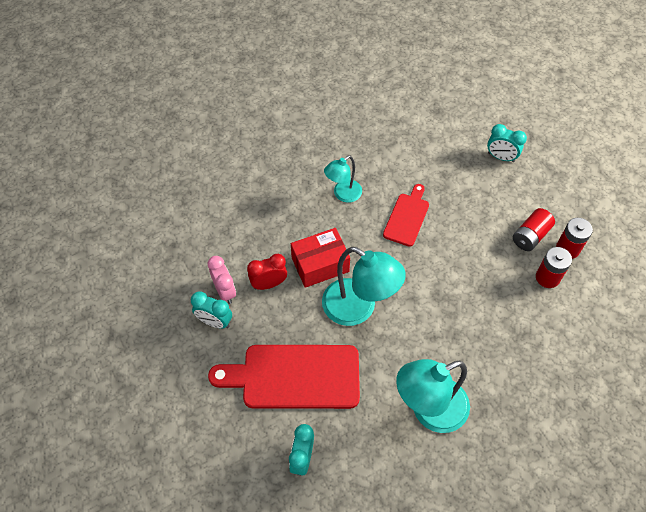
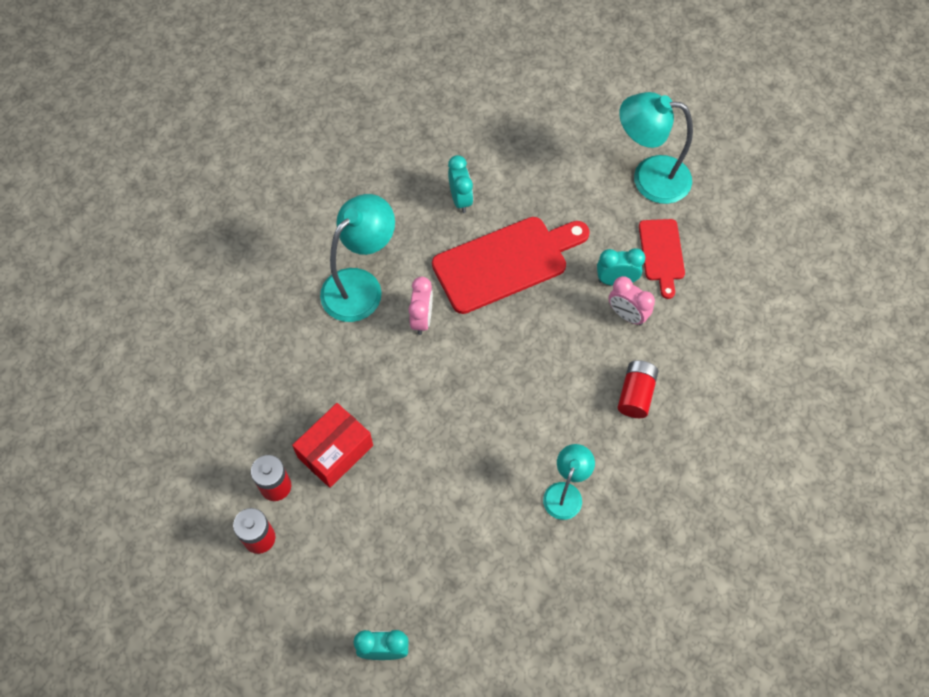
camera: 155 degrees right, 5 degrees up
red clock [247,254,287,290] -> none
red box [291,228,350,288] -> red box moved to [292,403,373,488]
turquoise lamp [322,247,406,326] -> turquoise lamp moved to [619,92,693,204]
red cutting board [383,184,429,247] -> red cutting board moved to [639,219,685,299]
red battery [513,208,555,251] -> red battery moved to [617,360,658,418]
none -> pink clock [409,277,433,335]

